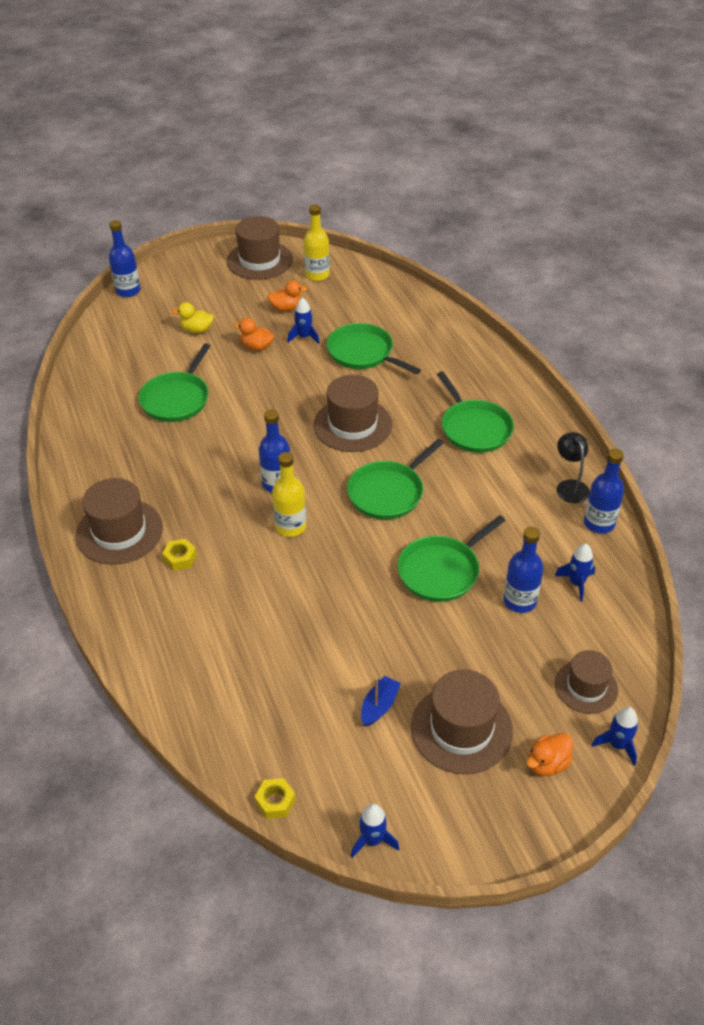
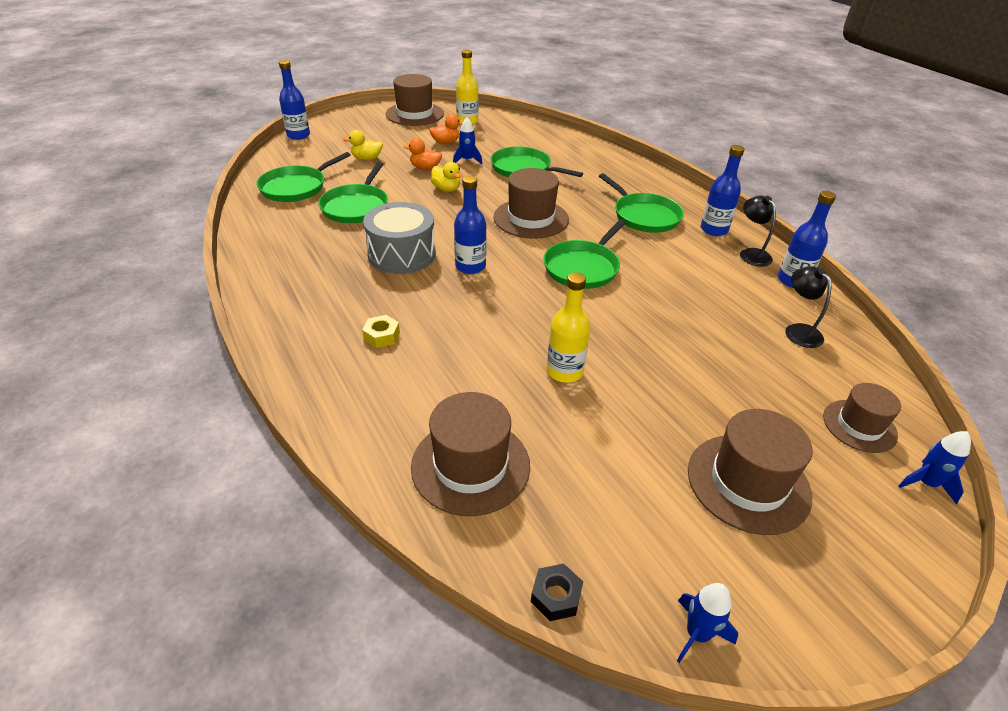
camera: 10 degrees left, 5 degrees down
brown hat [75,478,163,565] -> brown hat moved to [411,392,530,516]
yellow nut [255,778,296,819] -> black nut [531,563,583,621]
yellow bottle [272,452,307,537] -> yellow bottle moved to [547,272,590,383]
blue boat [361,676,401,727] -> none
green pan [398,515,506,602] -> green pan moved to [256,152,351,202]
blue bottle [504,527,544,613] -> blue bottle moved to [701,145,745,236]
orange duck [526,733,573,776] -> none
blue rocket [555,543,595,602] -> black lamp [785,266,832,348]
none -> grey drum [363,202,436,274]
none -> yellow duck [431,162,462,192]

